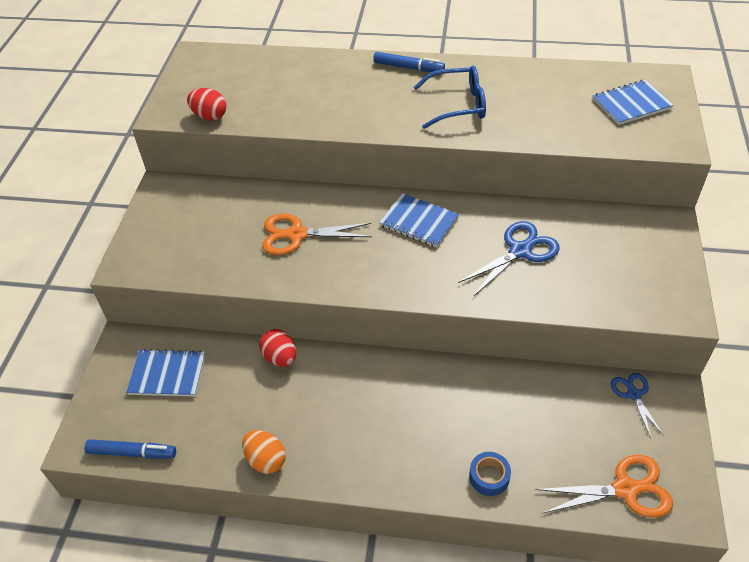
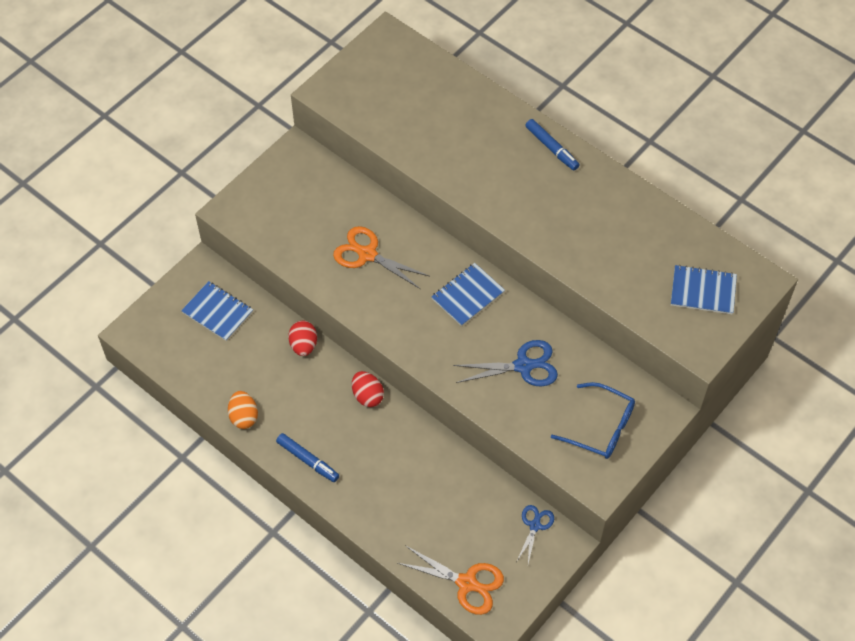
camera: 30 degrees right, 10 degrees up
blue marker [84,439,176,459] -> blue marker moved to [276,433,339,482]
red egg [187,88,226,121] -> red egg moved to [352,371,384,407]
blue notebook [379,193,459,247] -> blue notebook turned 75 degrees clockwise [431,263,505,326]
blue glasses [414,66,486,129] -> blue glasses moved to [551,382,635,459]
blue tape [469,452,511,496] -> none

